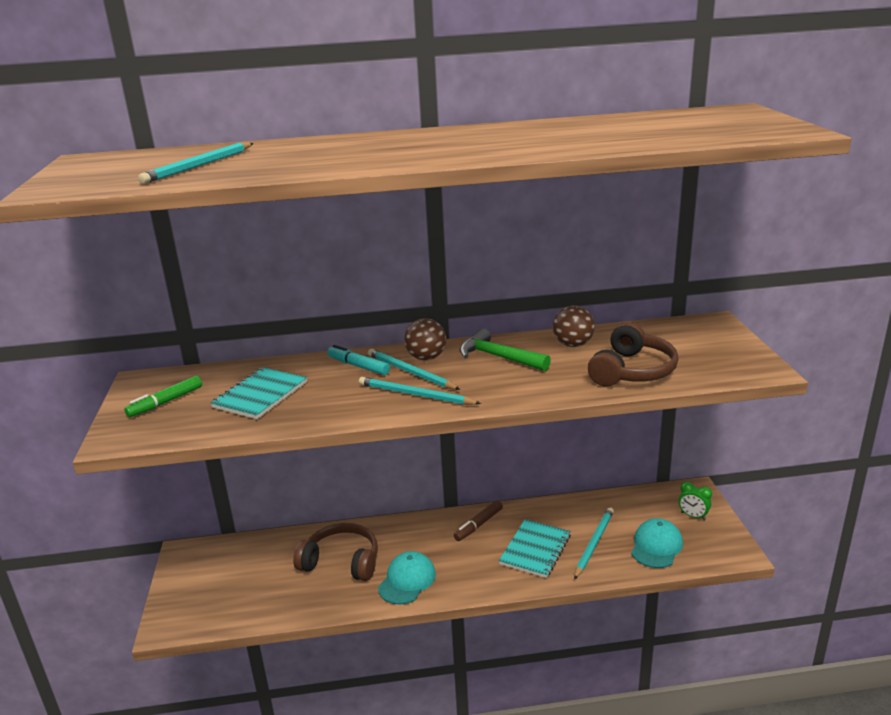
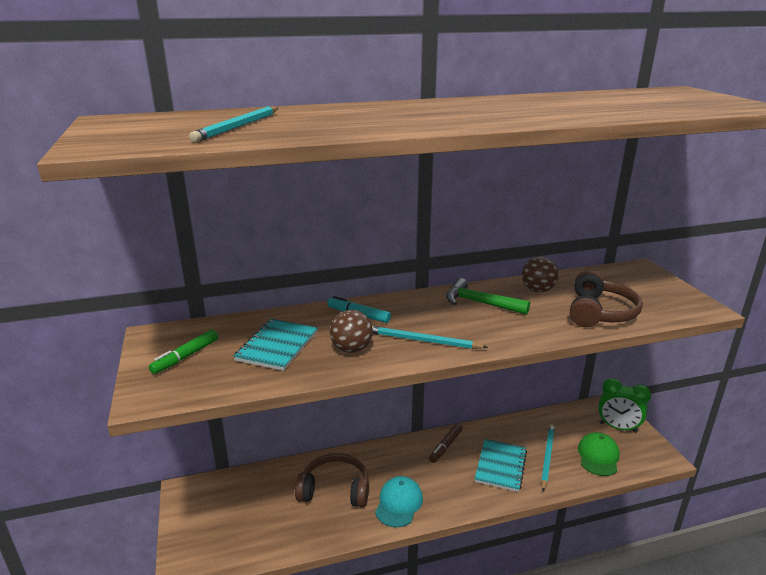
camera: 10 degrees left, 0 degrees up
turquoise pencil [368,349,460,390] -> none
brown ball [404,318,446,361] -> brown ball moved to [330,310,373,353]
turquoise cap [631,518,683,568] -> green cap [578,432,620,476]
green clock [679,482,712,520] -> green clock [598,378,651,433], size x1.75

